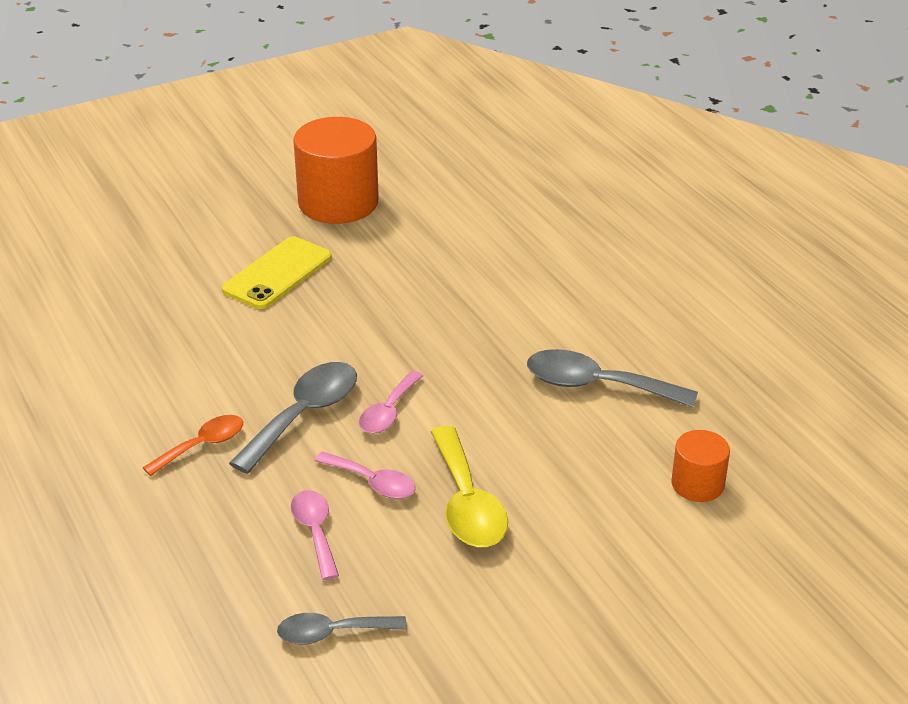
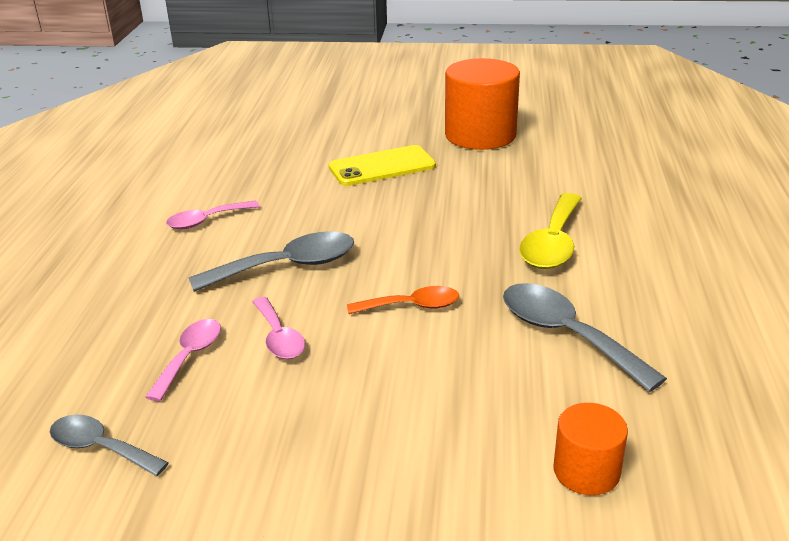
camera: 35 degrees right, 5 degrees down
orange spoon [143,415,243,476] -> orange spoon moved to [347,286,459,314]
pink spoon [359,371,423,434] -> pink spoon moved to [166,201,260,229]
yellow spoon [431,426,508,547] -> yellow spoon moved to [519,193,582,269]

